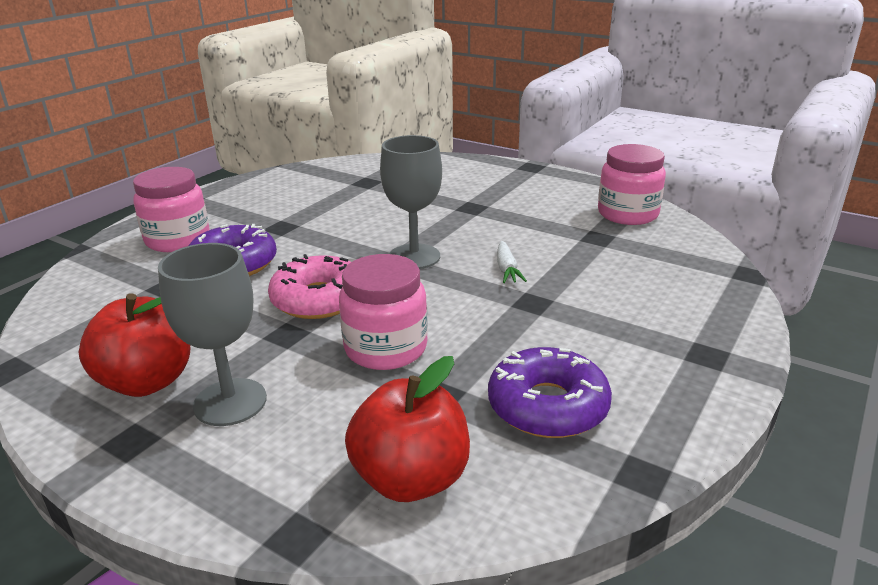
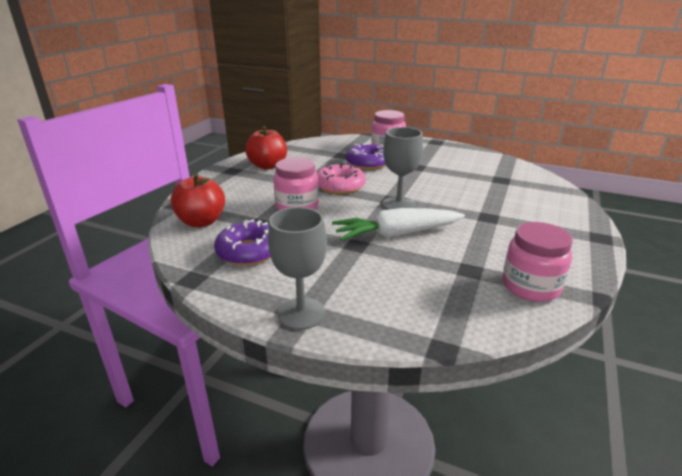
camera: 80 degrees right, 0 degrees up
grey goblet [158,243,267,426] -> grey goblet moved to [268,207,327,330]
white carrot [497,241,527,283] -> white carrot [332,208,465,241], size x2.26

